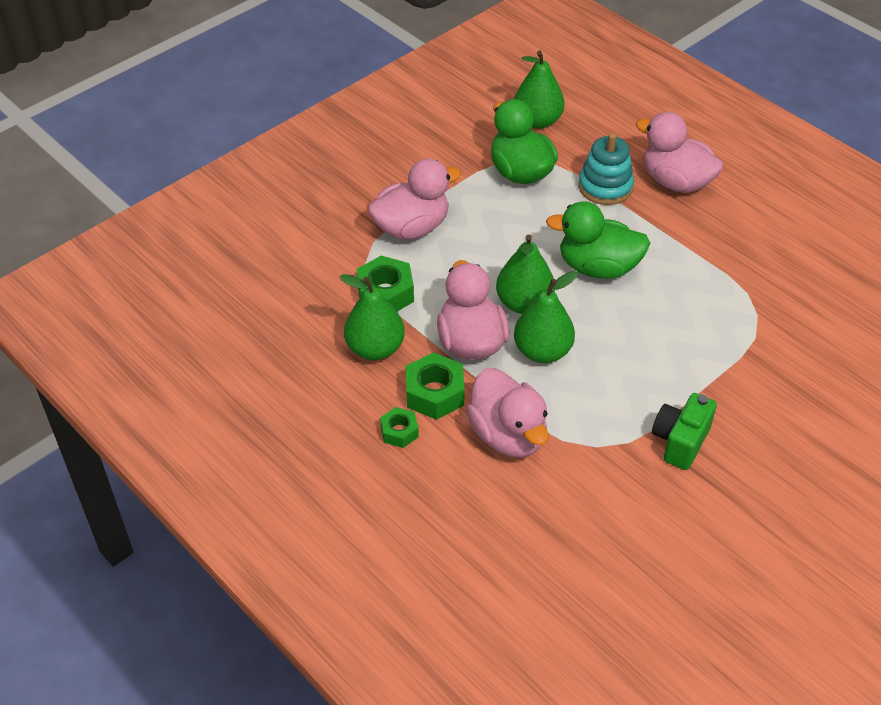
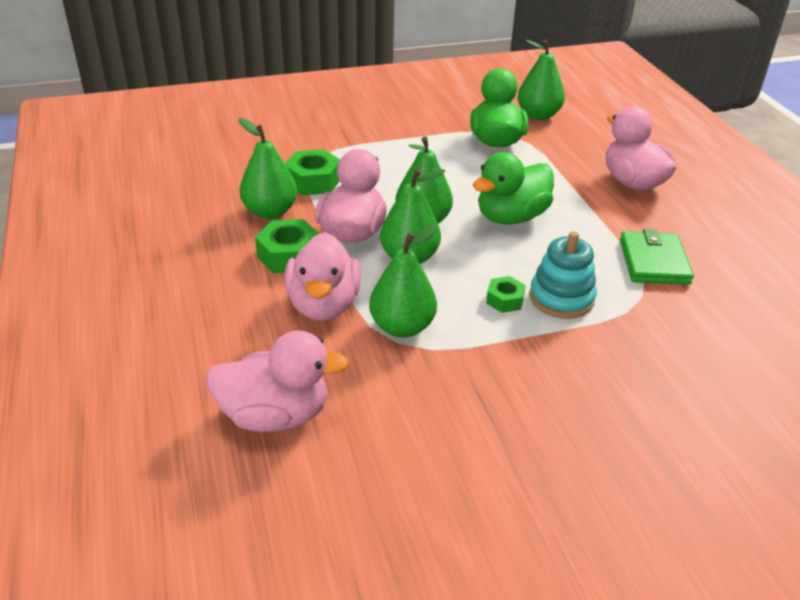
camera: 25 degrees right, 10 degrees down
pink duck [368,159,461,240] -> pink duck moved to [206,330,349,432]
green nut [380,407,419,448] -> green nut moved to [486,276,526,313]
green duck [546,201,650,279] -> green duck turned 75 degrees counterclockwise [473,152,554,224]
turquoise stacking toy [579,133,634,205] -> turquoise stacking toy moved to [529,231,597,319]
green camera [652,393,717,470] -> none
none -> green pear [369,225,437,337]
none -> green wallet [620,229,694,285]

